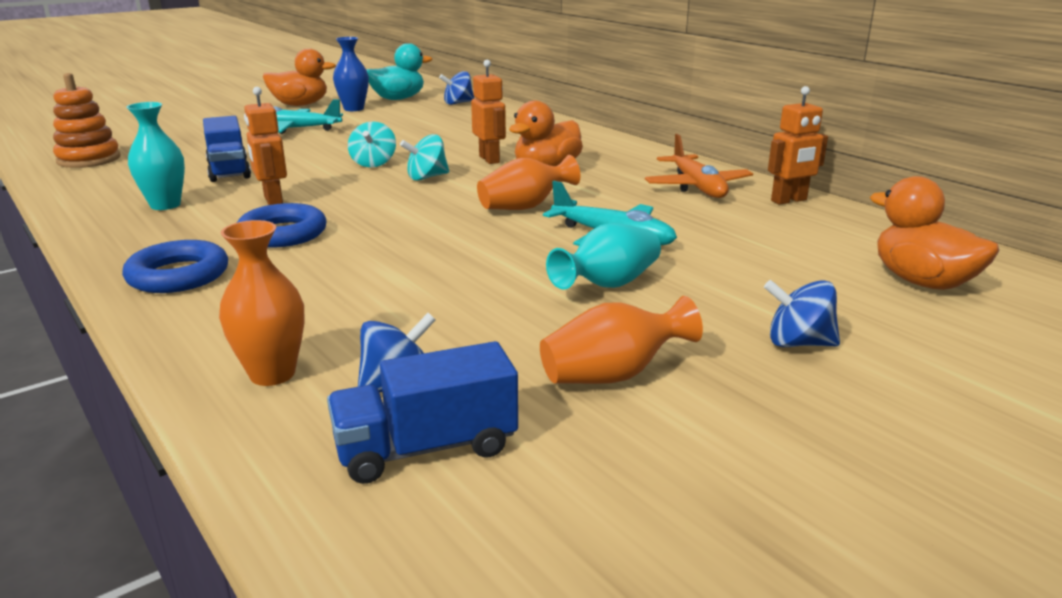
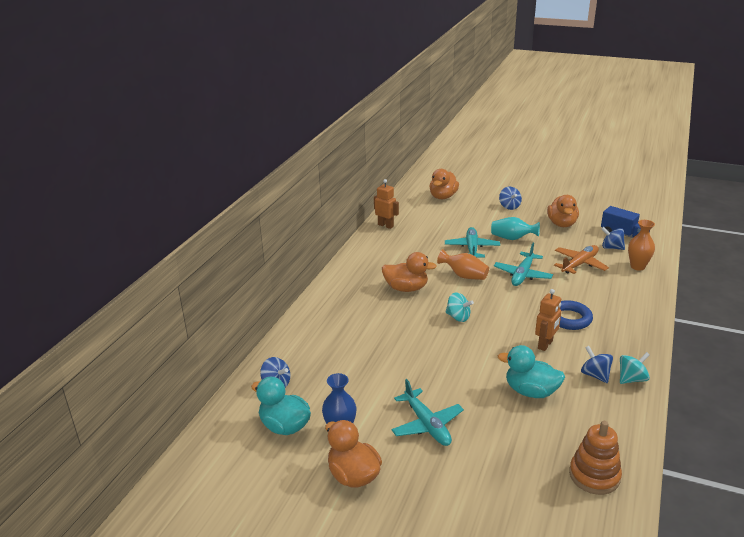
camera: 120 degrees left, 5 degrees up
blue ring [122,240,228,293] -> none
turquoise vase [127,102,185,210] -> blue spinning top [581,346,613,383]
blue truck [203,116,251,182] -> turquoise duck [498,345,565,398]
turquoise spinning top [348,121,396,167] -> turquoise spinning top moved to [620,352,650,384]
orange robot [471,60,506,164] -> none
orange vase [540,296,703,384] -> orange duck [547,195,579,227]
orange plane [645,134,753,198] -> orange plane moved to [554,245,609,274]
none -> turquoise plane [494,243,553,286]

